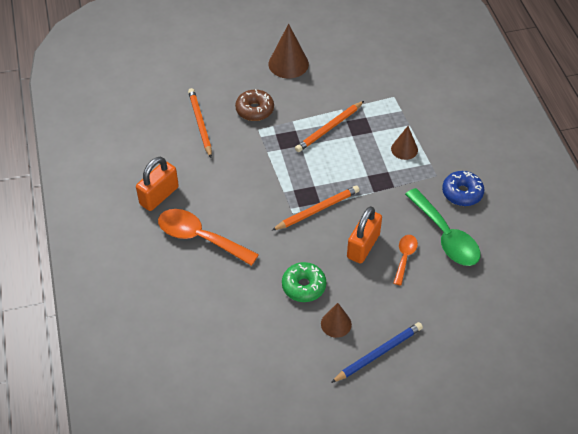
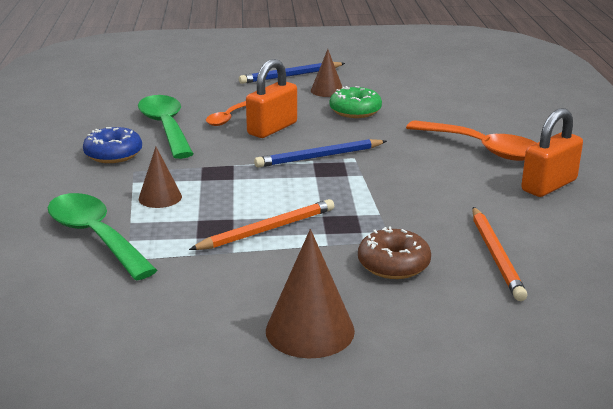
camera: 170 degrees left, 25 degrees down
orange pencil [271,186,360,231] -> blue pencil [254,139,387,168]
none -> green spoon [48,193,157,280]

